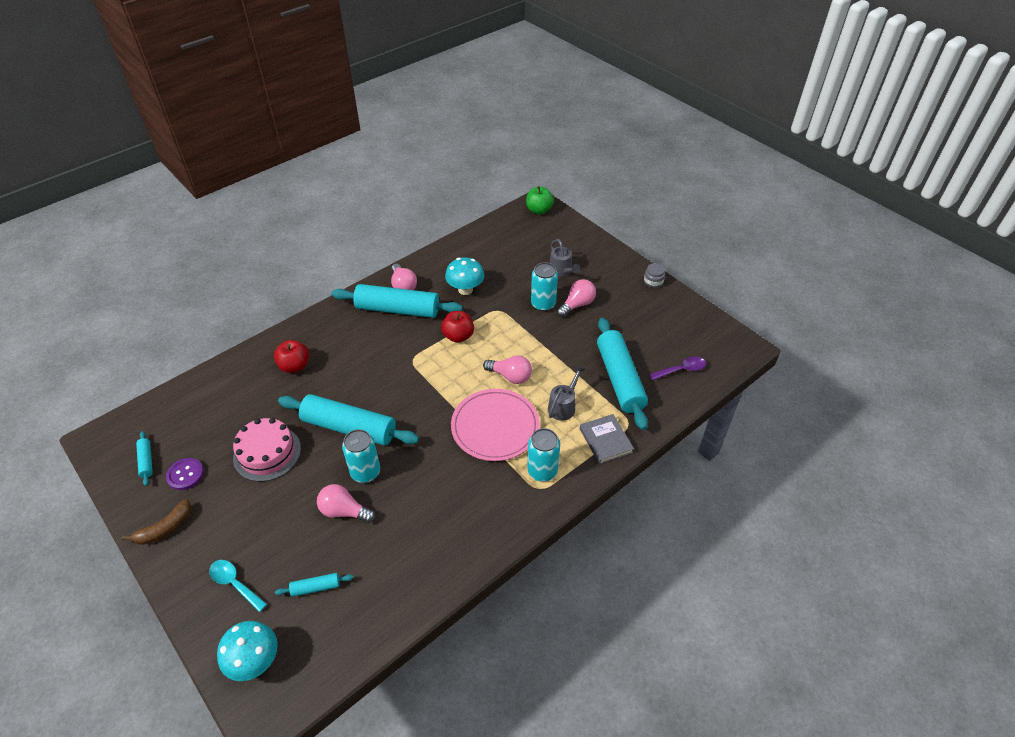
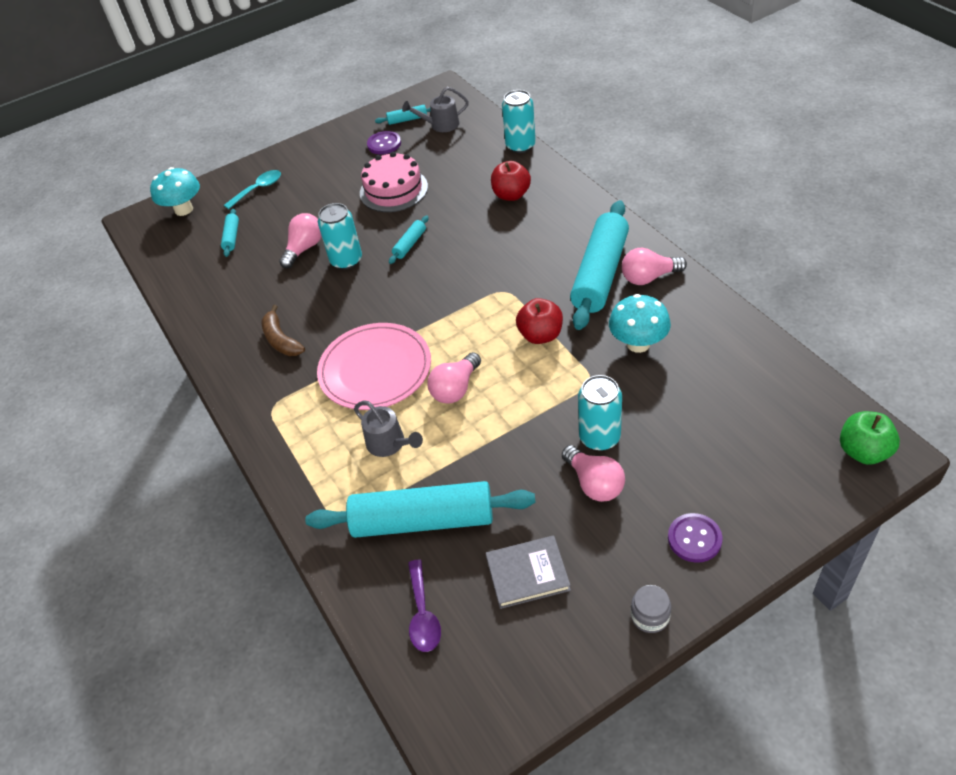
camera: 105 degrees right, 0 degrees up
brown banana [122,499,191,545] -> brown banana moved to [262,305,305,356]
turquoise rolling pin [278,394,419,445] -> turquoise rolling pin [389,216,428,264], size x0.43
turquoise can [527,428,560,482] -> turquoise can moved to [502,90,536,153]
grey watering can [550,239,580,277] -> grey watering can moved to [402,87,469,132]
grey book [580,414,634,464] -> grey book moved to [486,536,571,609]
none -> purple button [668,513,723,563]

